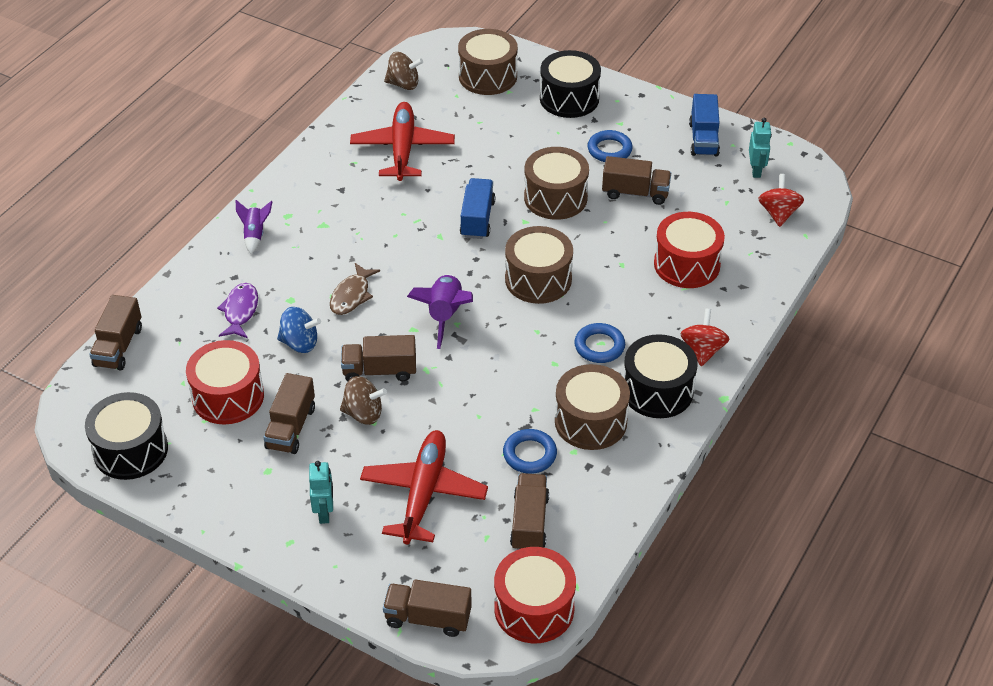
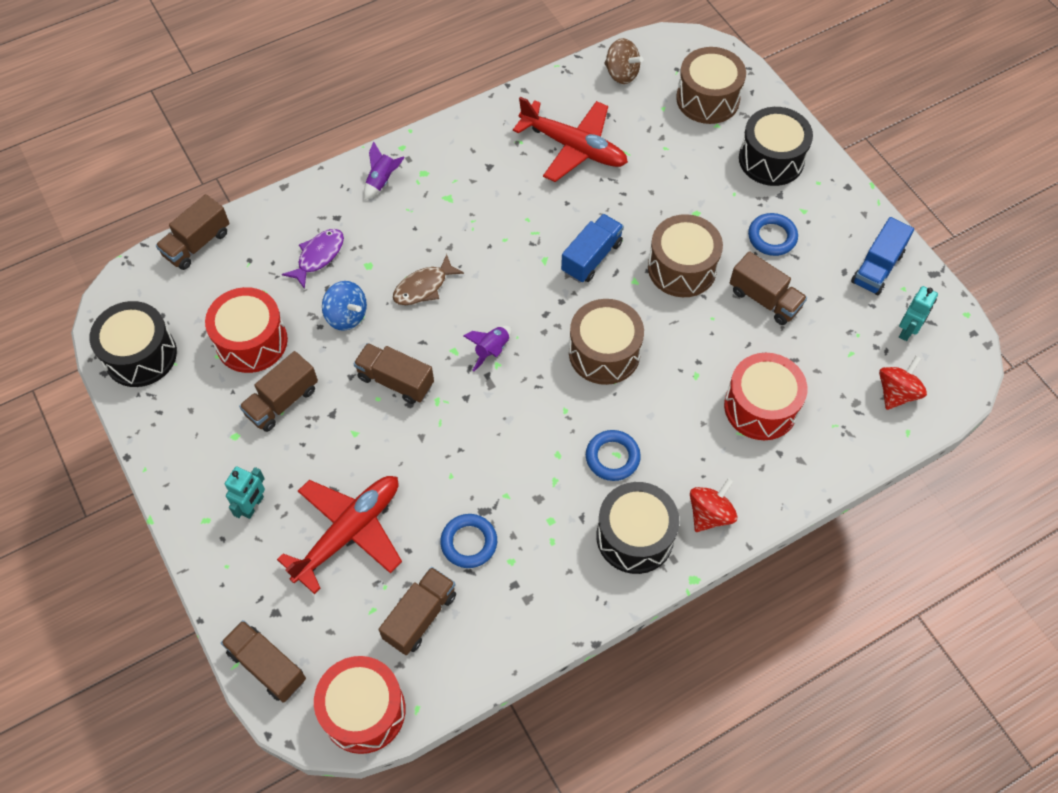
camera: 30 degrees right, 15 degrees up
brown spinning top [340,376,387,425] -> none
red plane [350,102,455,181] -> red plane turned 90 degrees clockwise [513,96,628,182]
purple rocket [407,274,473,349] -> purple rocket [464,326,512,372], size x0.60
brown drum [555,364,630,450] -> none

